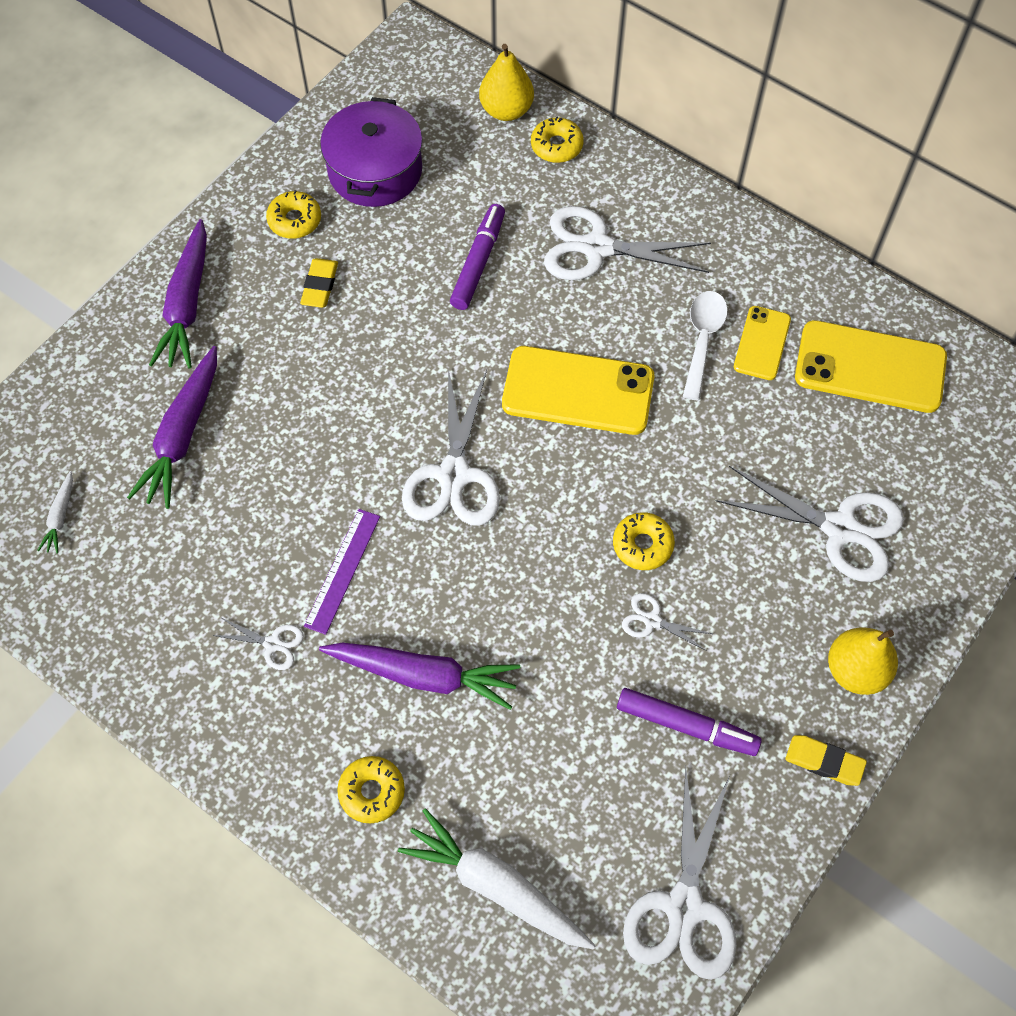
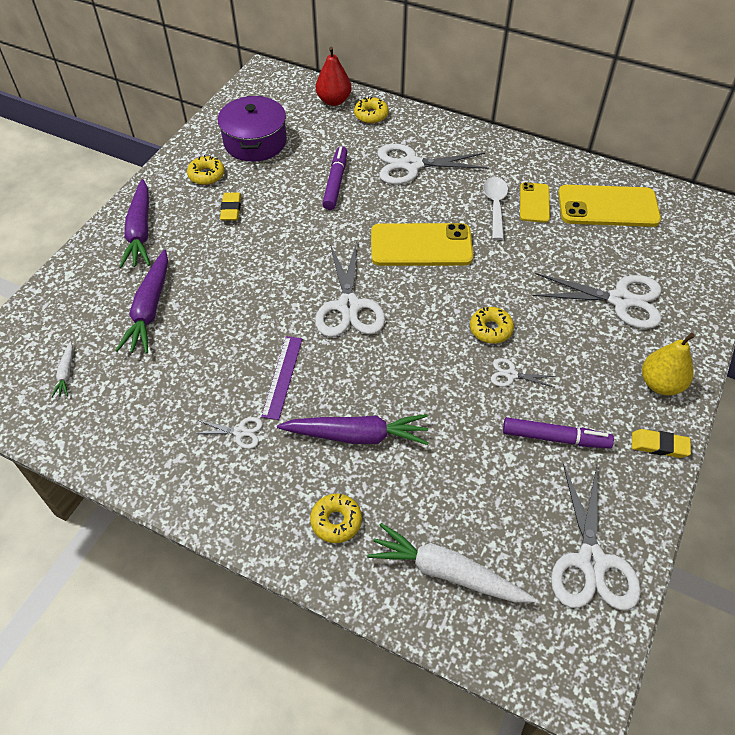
camera: 10 degrees left, 10 degrees down
yellow pear [479,44,534,121] -> red pear [316,47,351,106]

